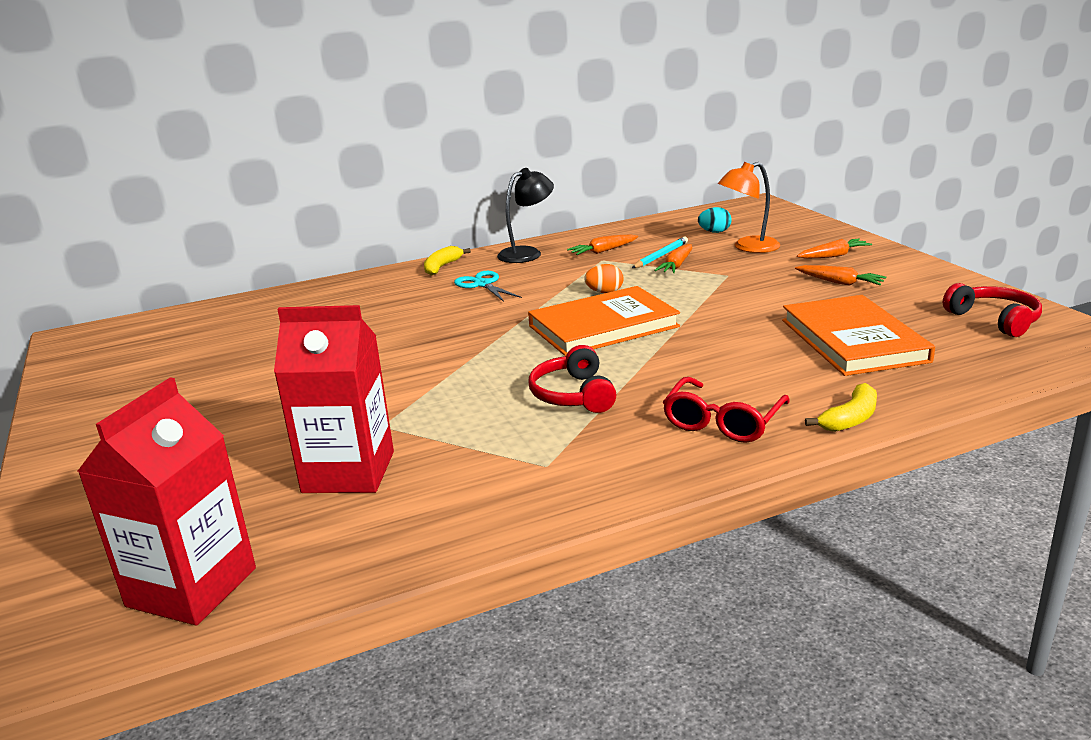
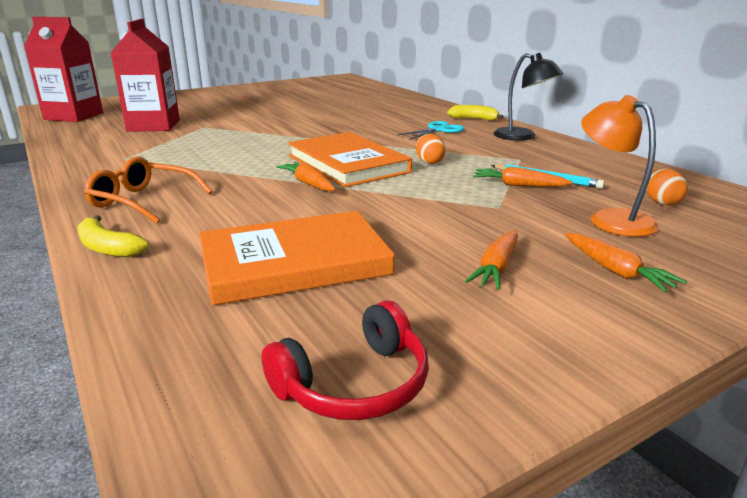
camera: 80 degrees right, 0 degrees up
red headphones [529,345,617,413] -> none
orange carrot [567,234,638,255] -> orange carrot moved to [276,162,336,191]
red glasses [663,377,789,443] -> orange glasses [84,156,212,224]
turquoise egg [698,207,732,233] -> orange egg [646,168,688,205]

